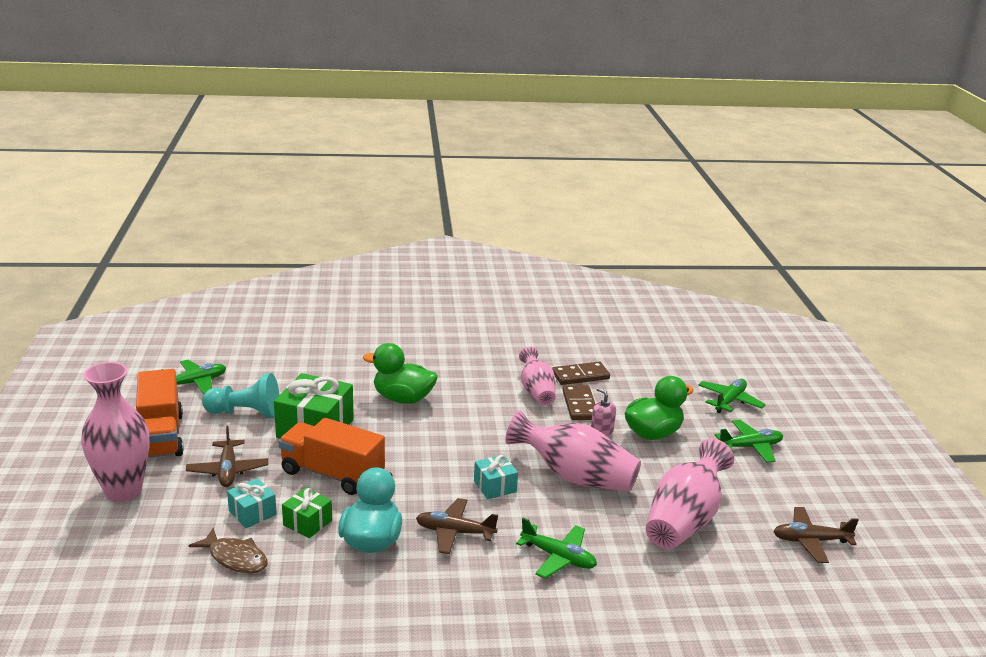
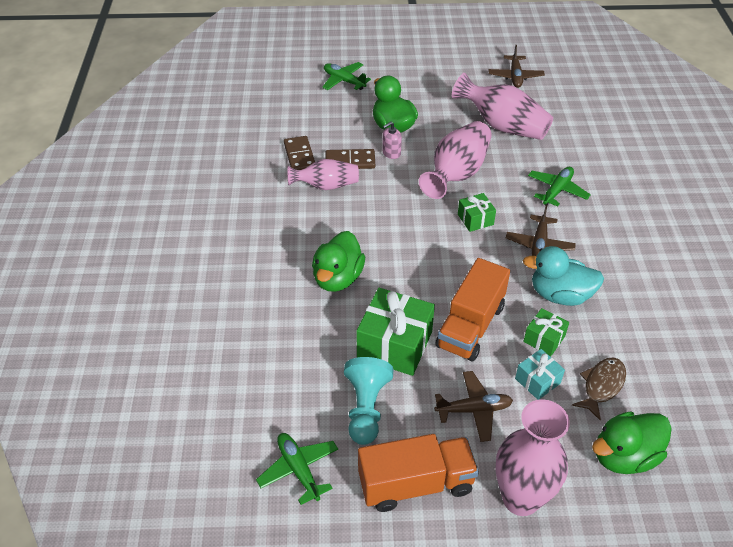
camera: 85 degrees left, 20 degrees up
turquoise gift [474,455,518,499] -> green gift [458,193,496,232]
green plane [715,420,783,463] -> none
none -> green duck [592,411,672,474]

